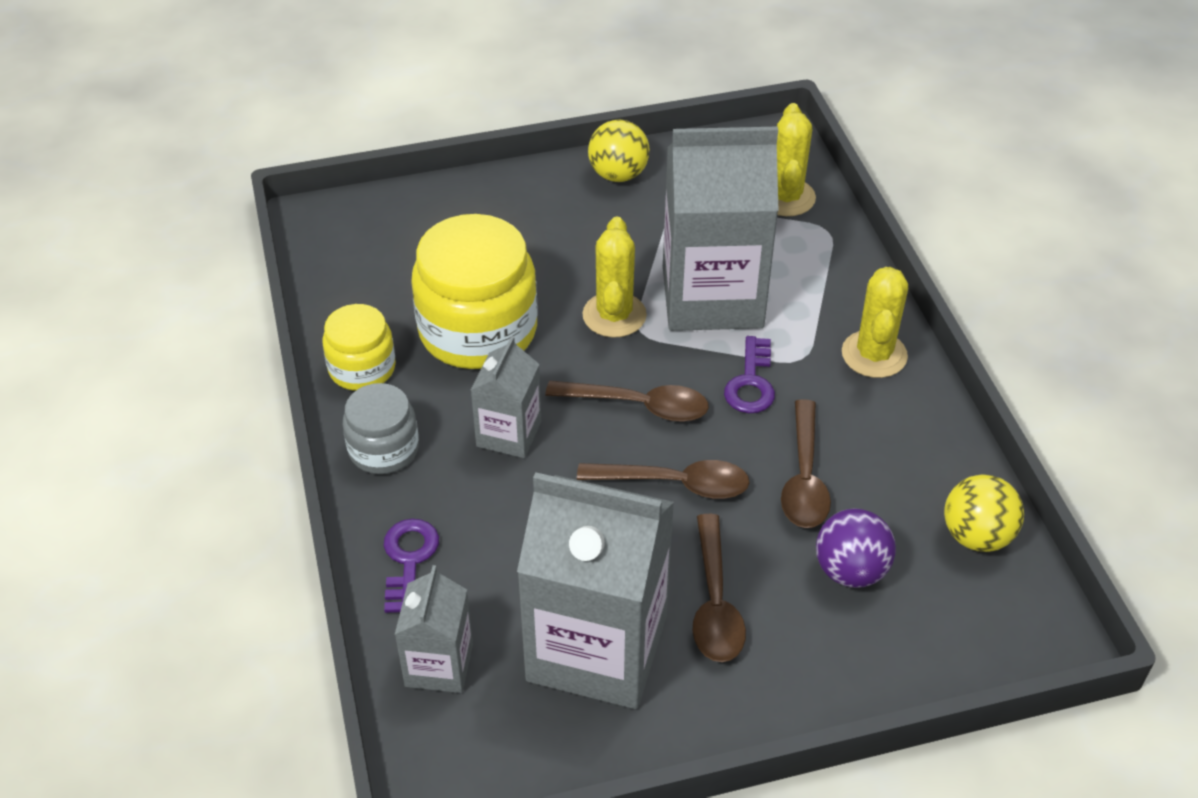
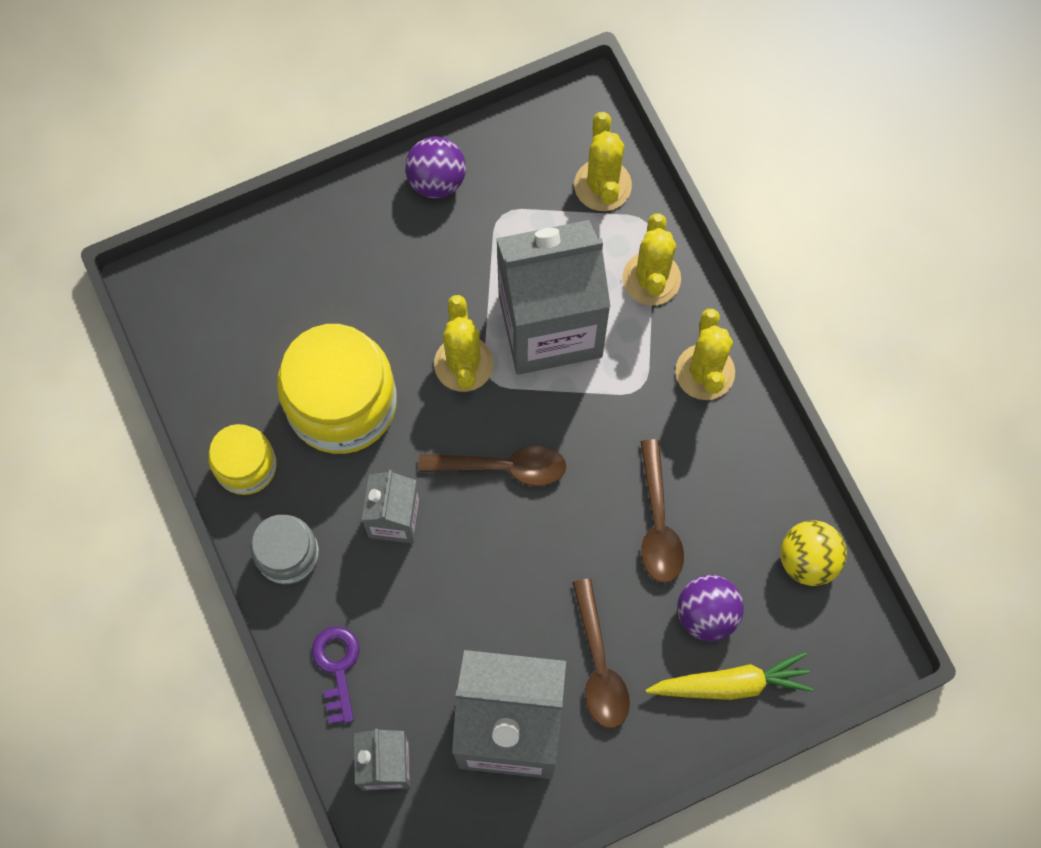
camera: 10 degrees left, 25 degrees up
brown spoon [577,460,750,499] -> none
yellow ball [588,120,650,182] -> purple ball [405,137,466,198]
purple key [724,336,775,413] -> none
none -> yellow cactus [622,213,681,306]
none -> yellow carrot [646,652,813,700]

